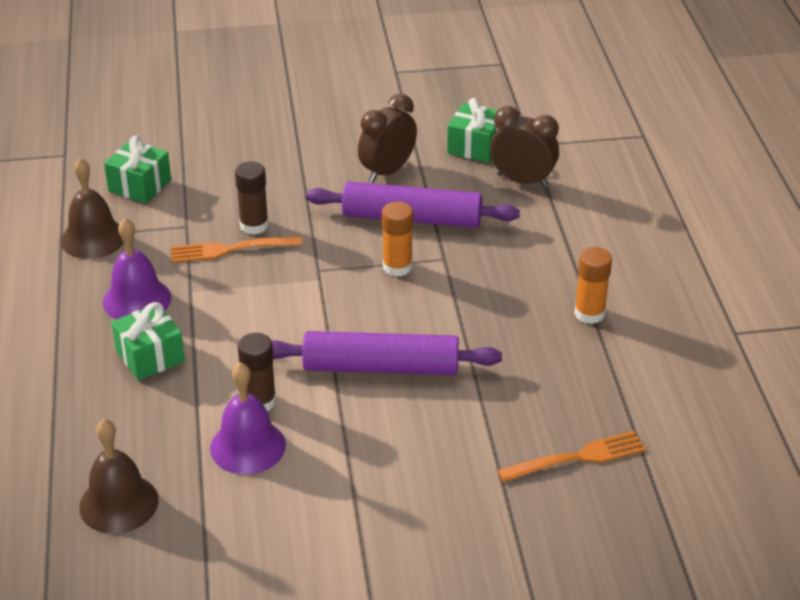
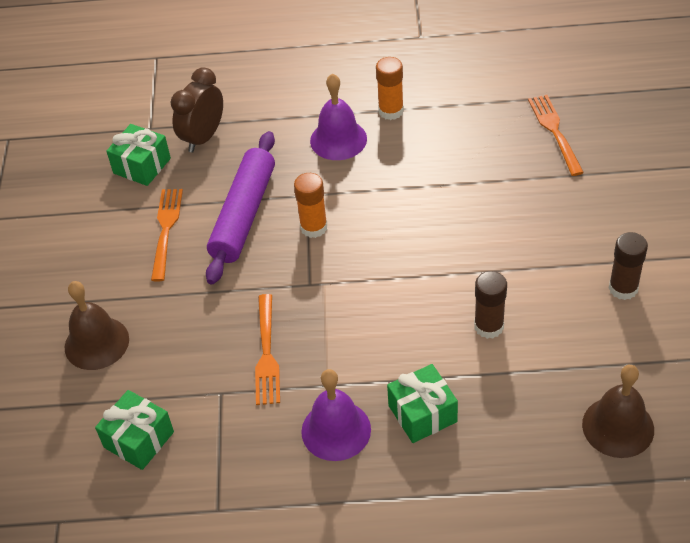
camera: 80 degrees left, 10 degrees up
brown bell [61,158,124,259] -> brown bell moved to [65,281,129,370]
purple bell [210,362,286,475] -> purple bell moved to [310,74,367,160]
brown glue stick [235,161,269,235] -> brown glue stick moved to [608,232,648,300]
purple rolling pin [272,331,502,375] -> none
brown clock [358,94,417,183] -> orange fork [151,189,183,282]

